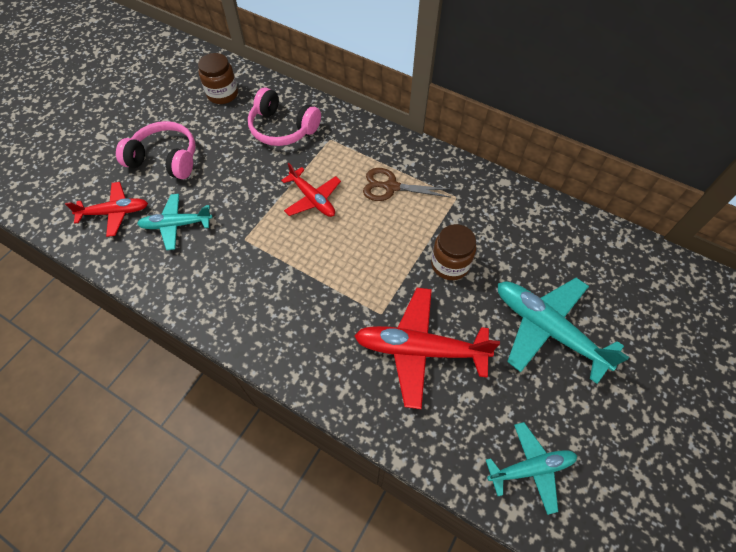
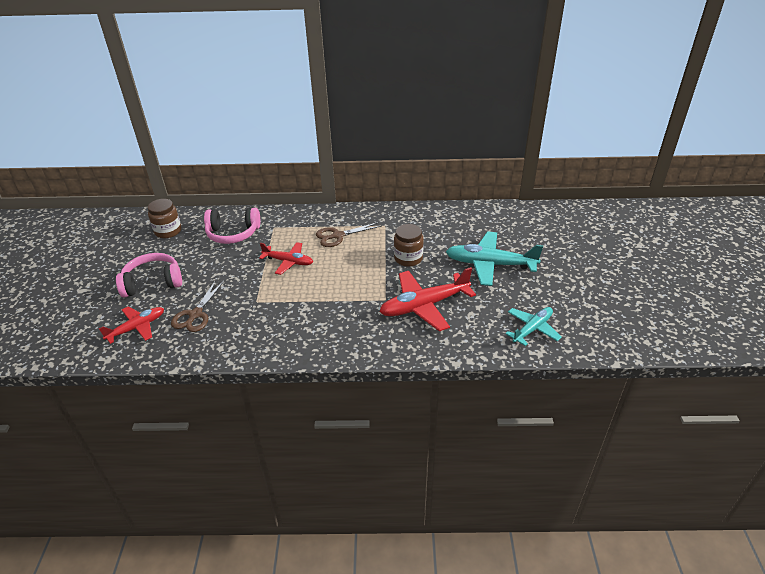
camera: 30 degrees left, 20 degrees down
turquoise plane [137,194,213,250] -> brown scissors [171,280,224,332]

